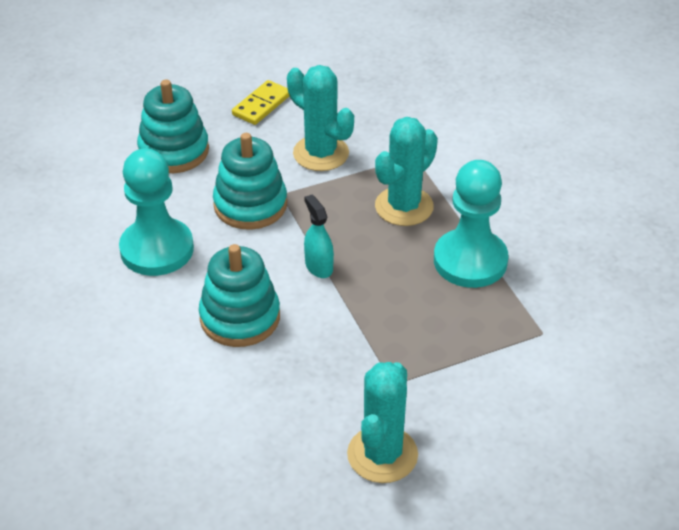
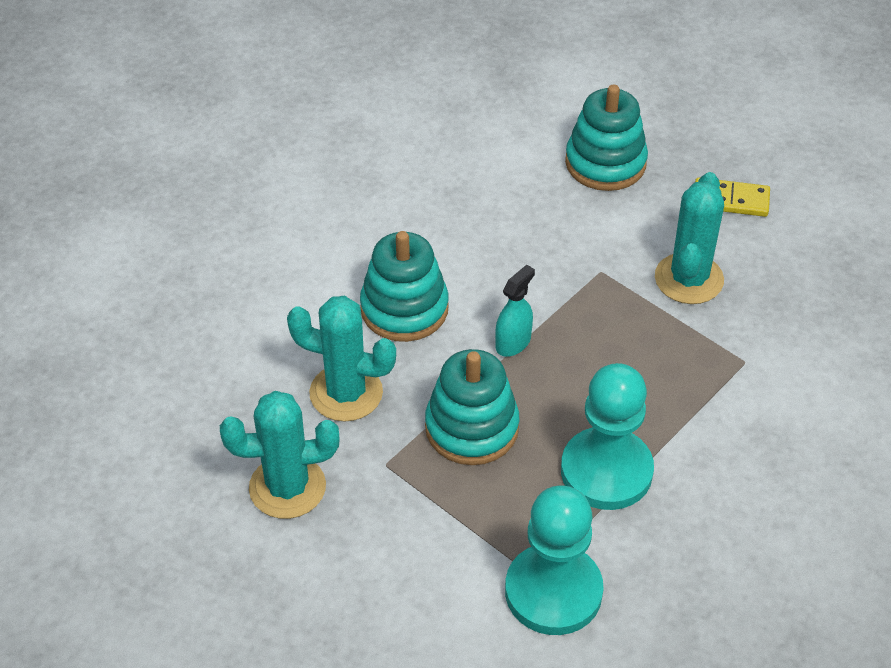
camera: 65 degrees right, 5 degrees up
turquoise pawn [119,148,194,276] -> turquoise pawn moved to [505,486,603,635]
turquoise stacking toy [213,133,287,230] -> turquoise stacking toy moved to [425,349,519,465]
turquoise cactus [375,117,438,226] -> turquoise cactus moved to [287,296,396,422]

